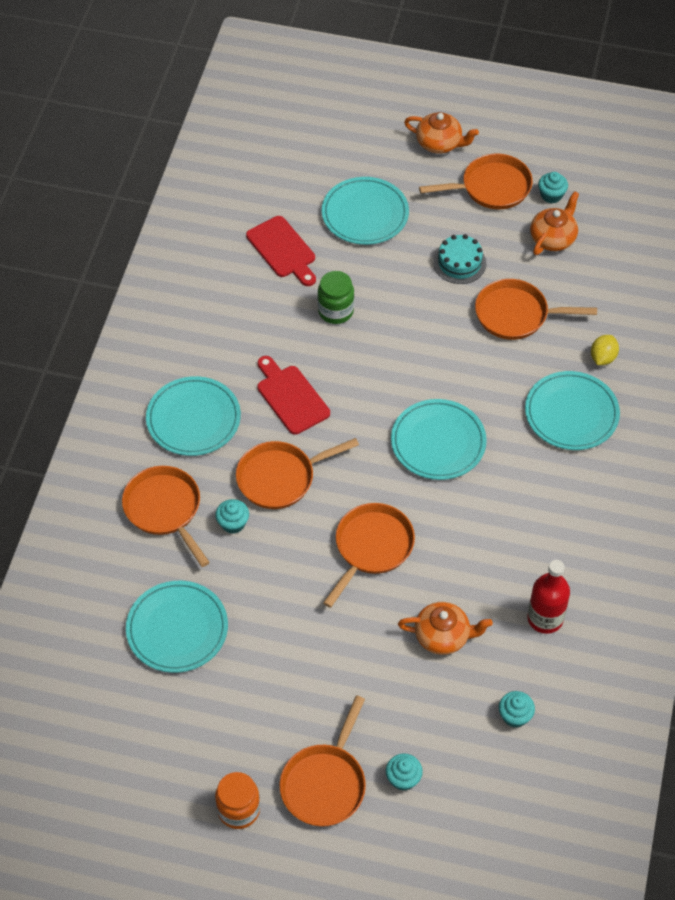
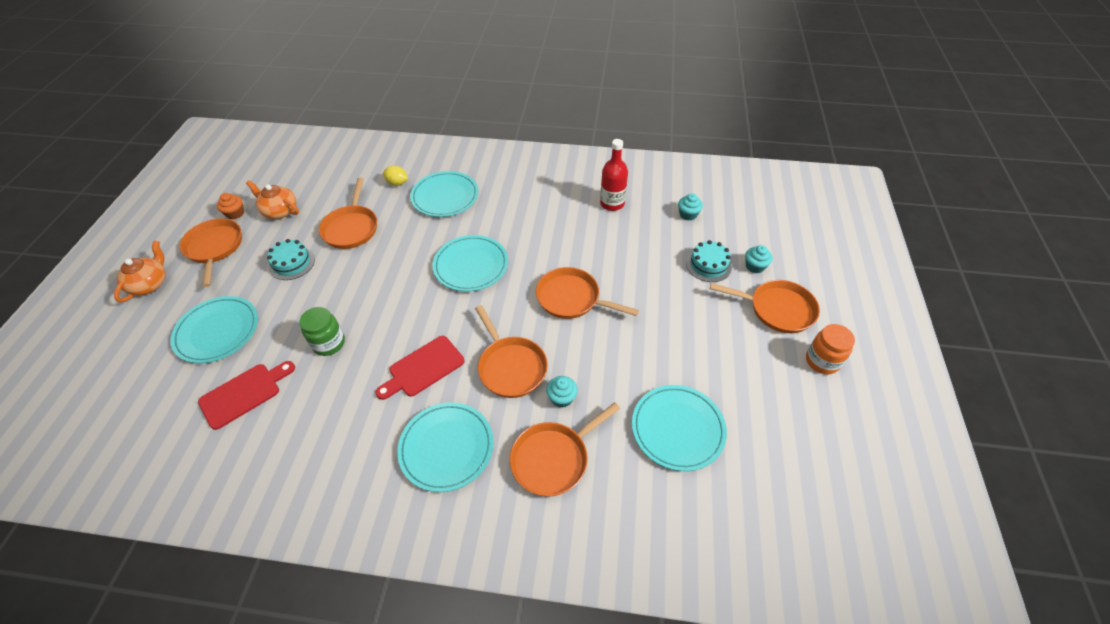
camera: 95 degrees left, 5 degrees down
orange teapot [398,602,493,655] -> none
turquoise cupcake [538,172,568,203] -> orange cupcake [217,193,244,219]
none -> turquoise cake [686,240,732,282]

